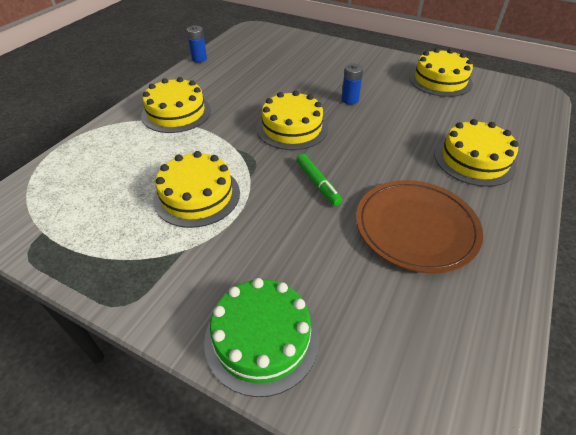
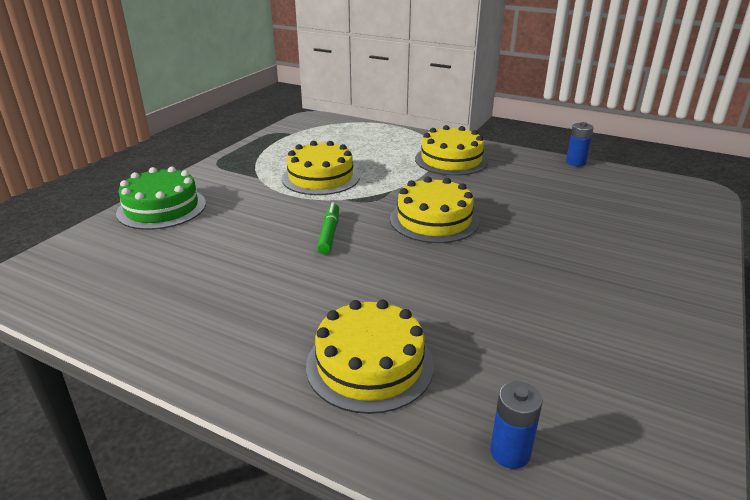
camera: 90 degrees right, 15 degrees down
green marker [296,154,342,206] -> green marker turned 120 degrees clockwise [317,202,339,254]
blue battery [342,63,363,105] -> blue battery moved to [490,382,543,469]
brown plate [356,180,483,274] -> none
yellow cake [409,48,473,97] -> none

